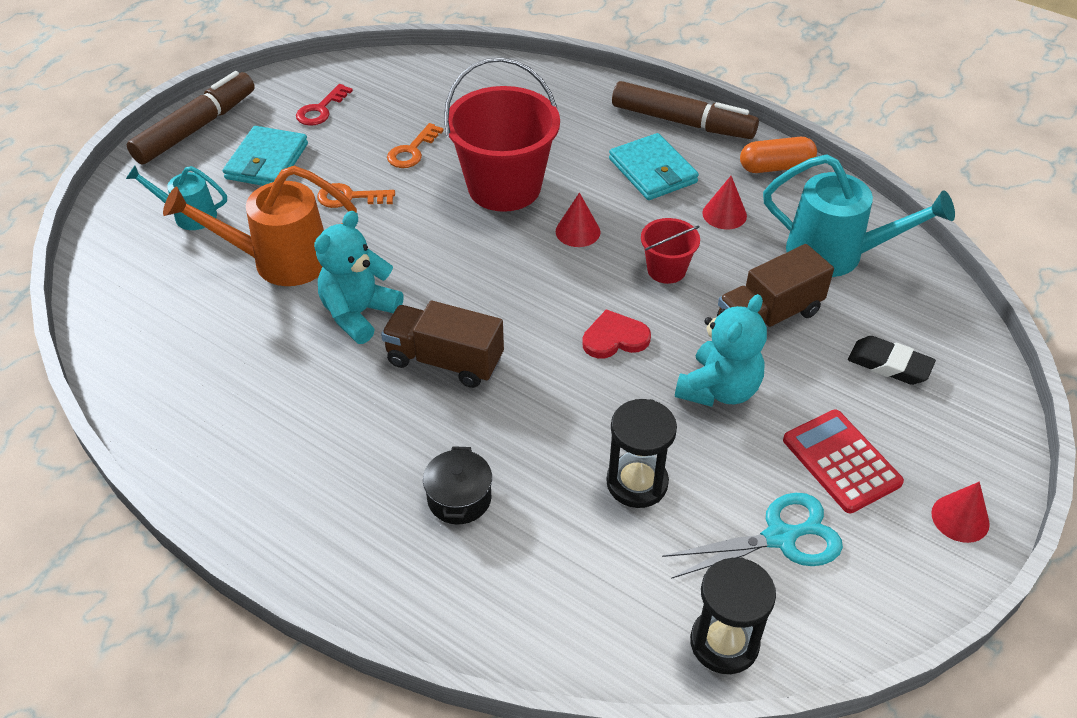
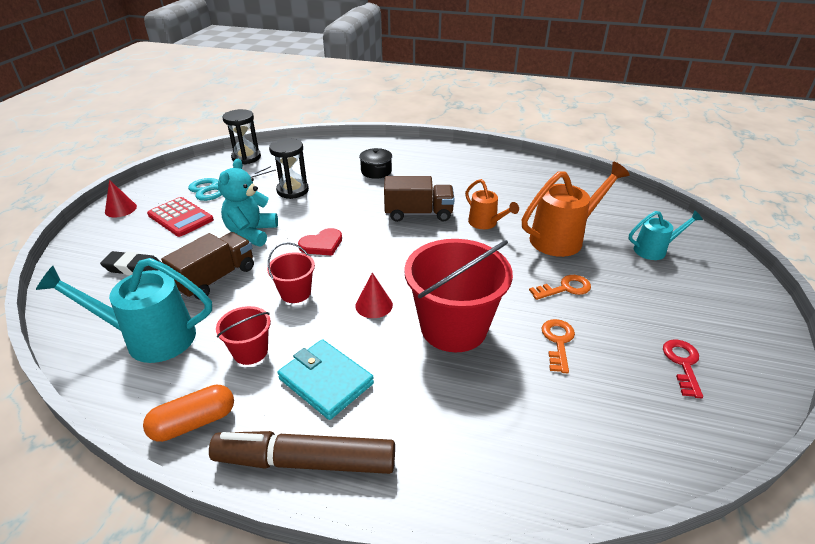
camera: 160 degrees right, 10 degrees down
brown marker [127,71,255,164] -> none
turquoise wallet [223,126,308,186] -> none
turquoise teddy bear [314,211,404,344] -> orange watering can [465,179,519,229]
red cone [702,176,747,229] -> red bucket [216,306,271,365]

